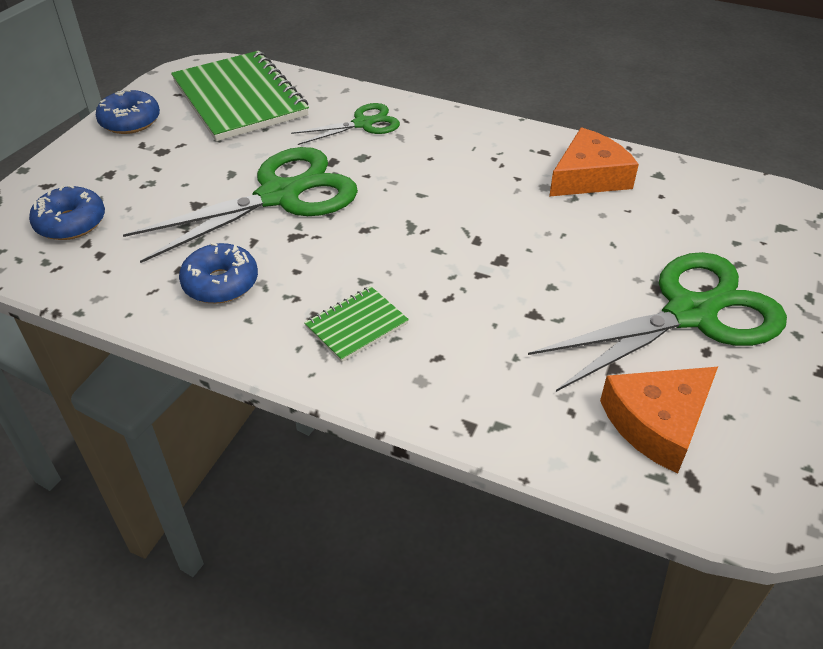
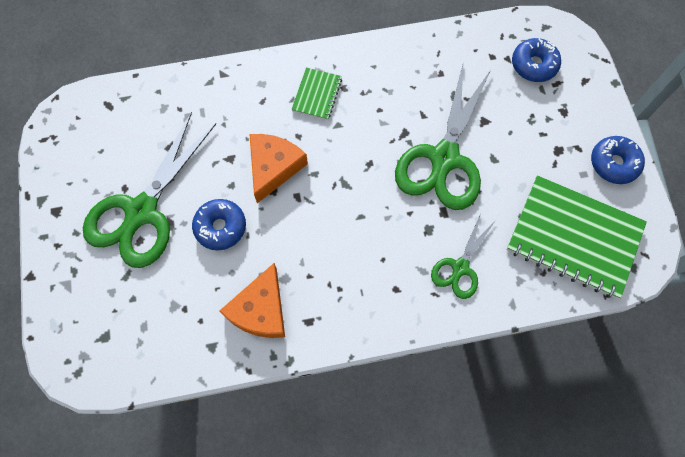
camera: 145 degrees right, 25 degrees up
blue donut [179,243,258,304] -> blue donut moved to [192,199,246,250]
orange cheese [600,367,718,474] -> orange cheese moved to [250,134,308,203]

